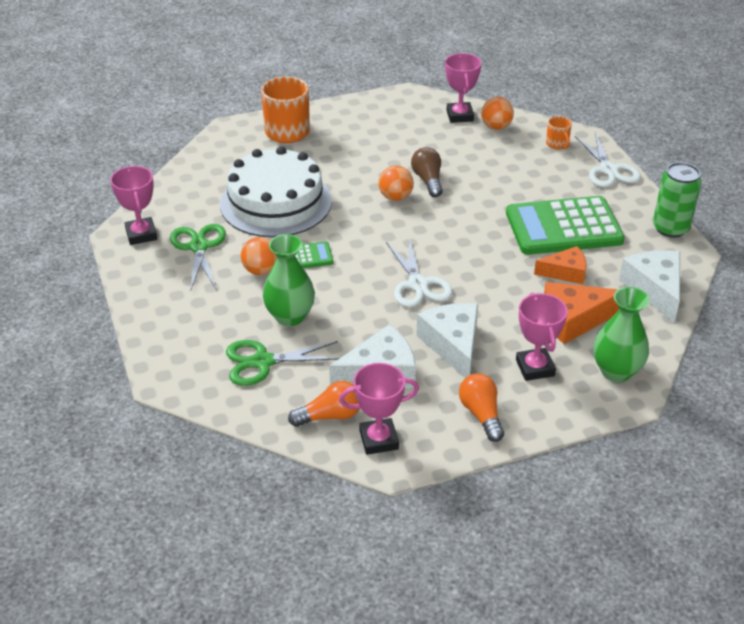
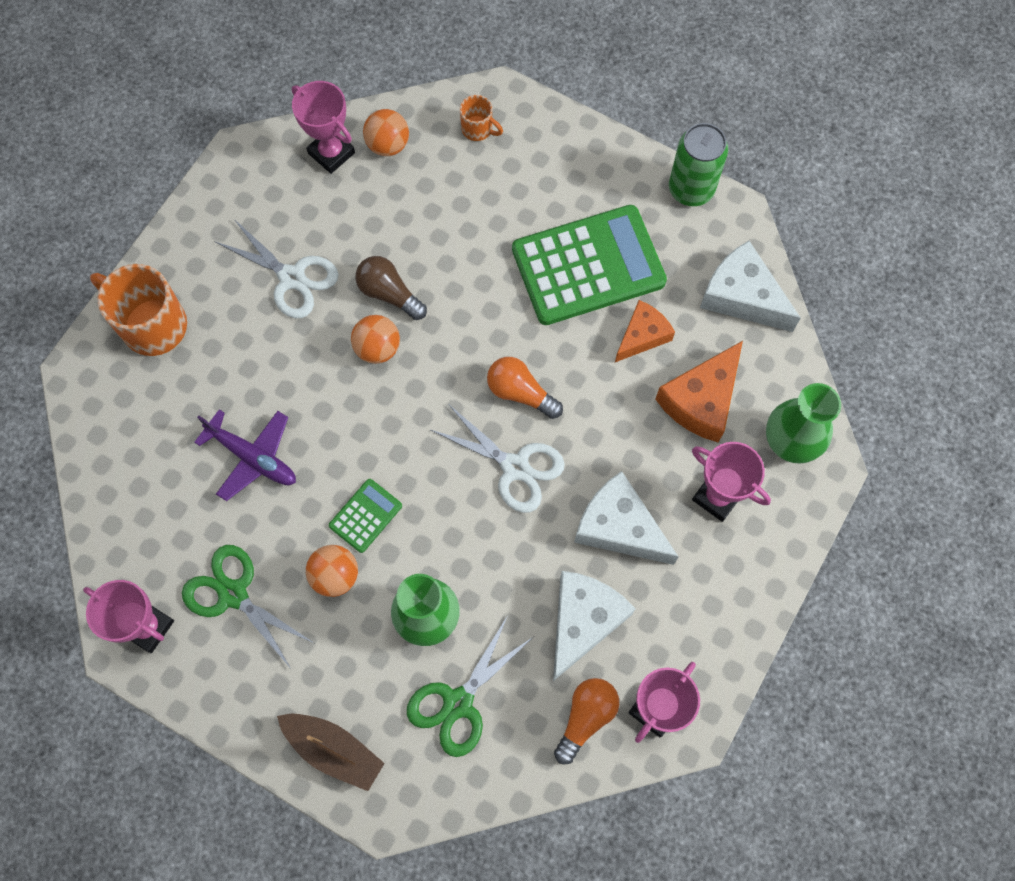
camera: 40 degrees left, 30 degrees up
white cake [220,146,332,237] -> purple plane [194,409,296,501]
orange light bulb [459,373,504,442] -> orange light bulb moved to [487,357,563,419]
green calculator [506,196,625,255] -> green calculator turned 150 degrees counterclockwise [512,205,667,325]
white scissors [575,132,641,188] -> white scissors moved to [214,218,338,318]
none -> brown boat [277,714,385,791]

